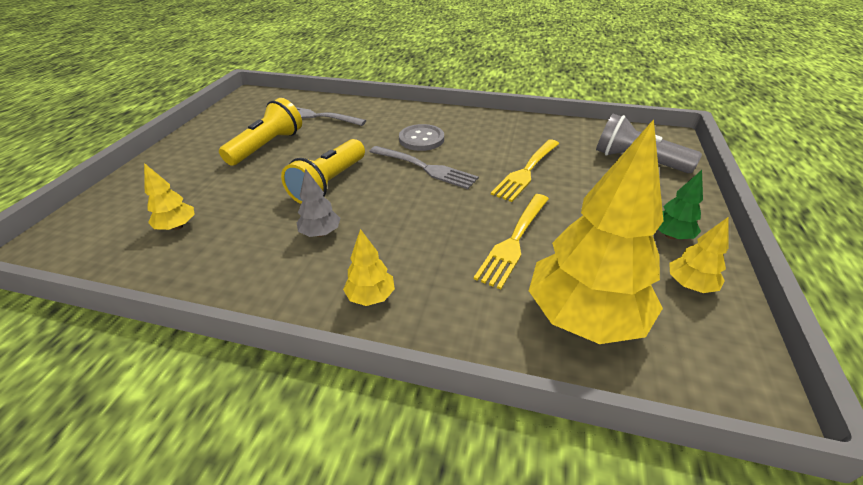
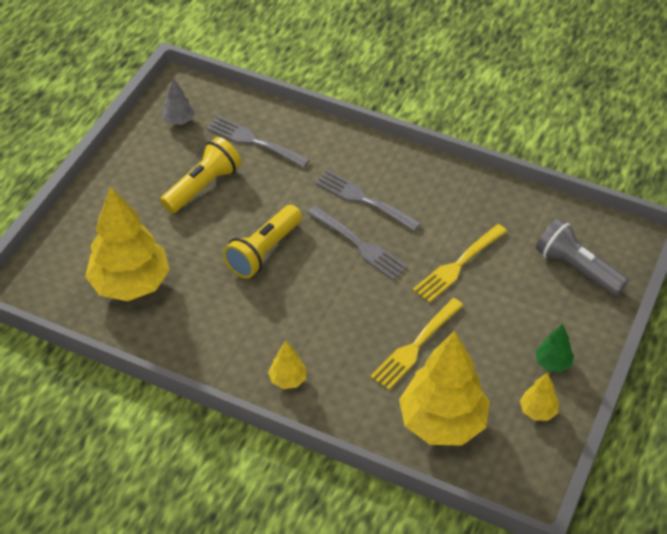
camera: 10 degrees right, 10 degrees up
yellow tree [144,163,195,230] -> yellow tree [85,186,170,301], size x2.26
grey tree [297,168,340,237] -> grey tree moved to [162,78,195,125]
grey button [399,124,444,151] -> grey fork [315,170,421,231]

